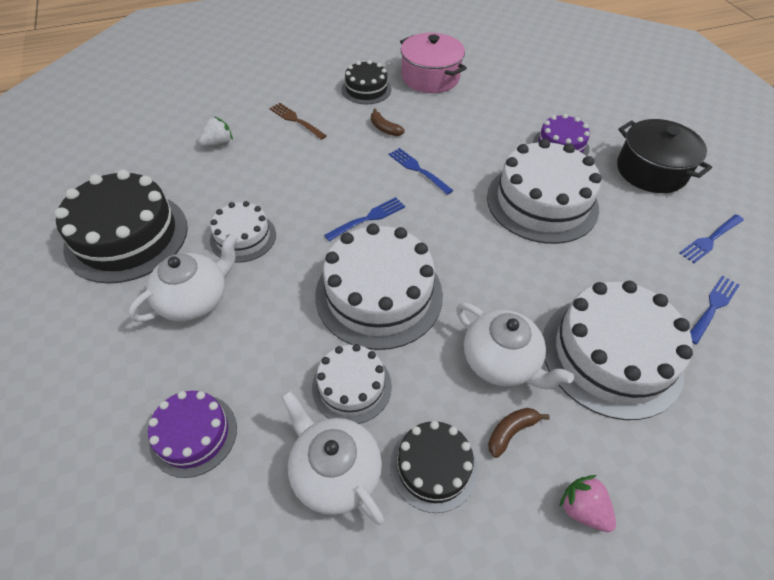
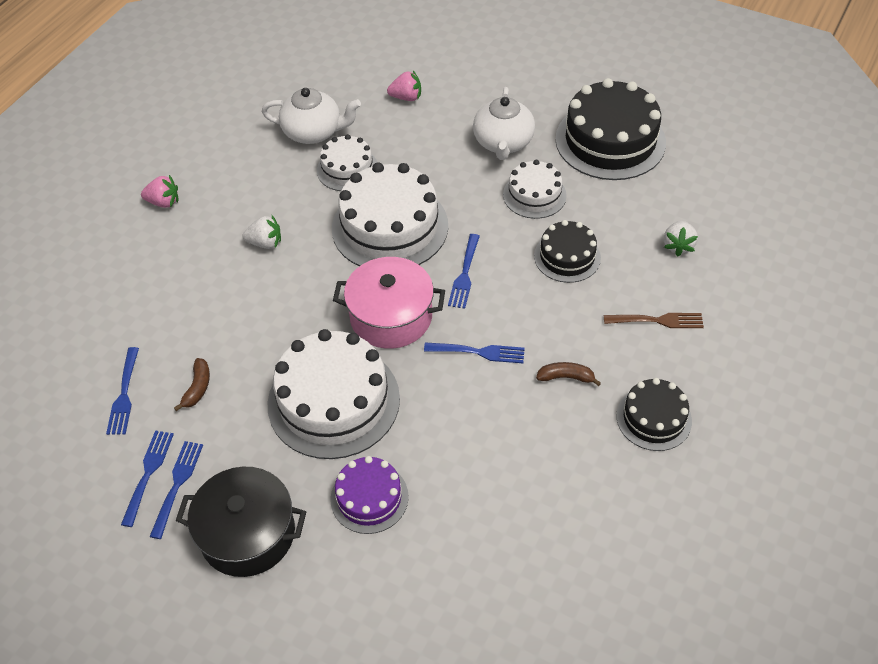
camera: 140 degrees right, 0 degrees up
purple cake [148,391,237,478] -> pink strawberry [387,71,421,101]
black cake [390,421,478,513] -> black cake moved to [534,220,601,283]
pink pot [400,33,467,93] -> pink pot moved to [333,257,445,349]
white teapot [456,303,574,389] -> white strawberry [242,215,281,249]
brown banana [488,408,550,458] -> brown banana moved to [174,358,210,411]
white cake [543,281,693,420] -> none
none -> blue fork [150,441,203,539]

